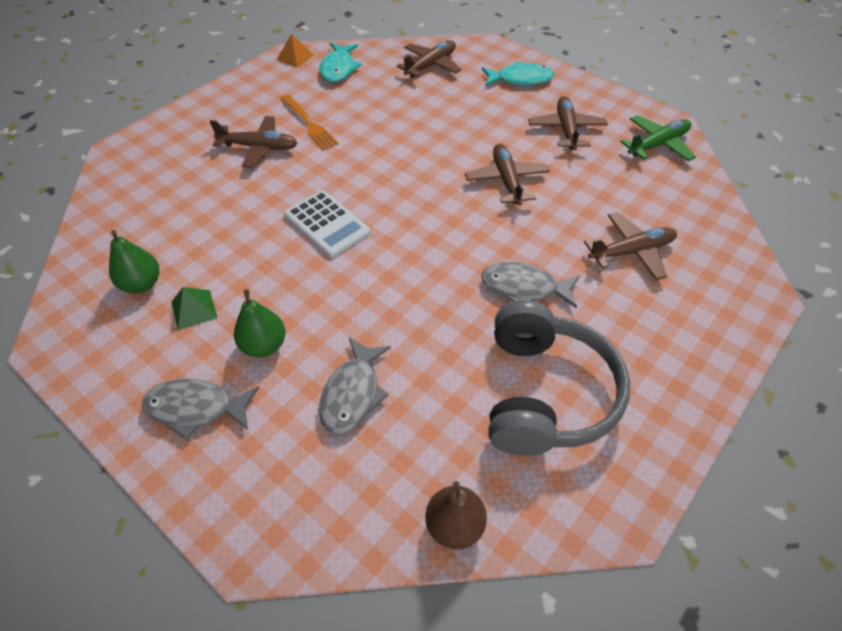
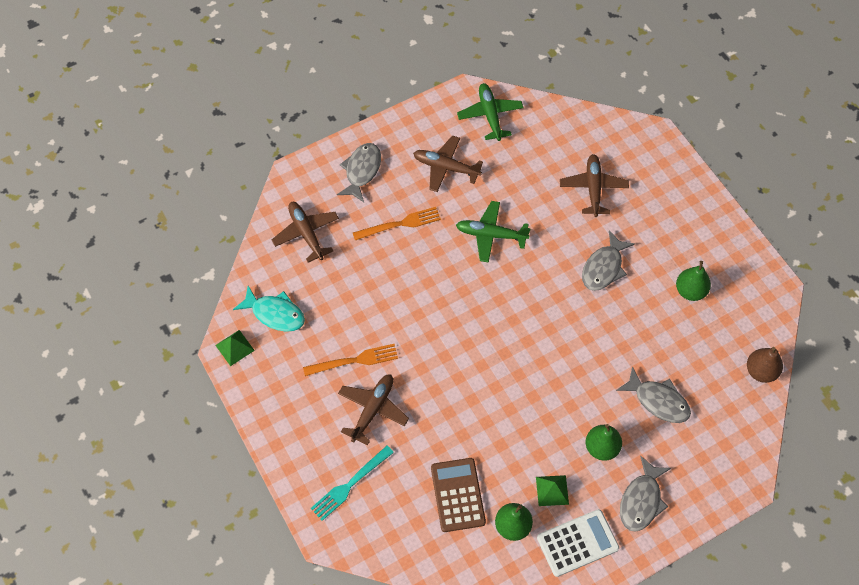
camera: 70 degrees left, 10 degrees up
orange pyramid [277,34,314,67] -> green pyramid [215,330,255,366]
white calculator [284,190,371,258] -> white calculator moved to [537,509,619,577]
brown plane [465,144,550,206] -> green plane [456,201,531,263]
turquoise fish [482,61,554,86] -> grey fish [337,143,381,202]
grey headphones [488,300,630,455] -> green pear [676,261,711,301]
none -> turquoise fork [311,445,394,521]
none -> orange fork [353,207,441,240]
none -> brown calculator [431,458,486,532]

